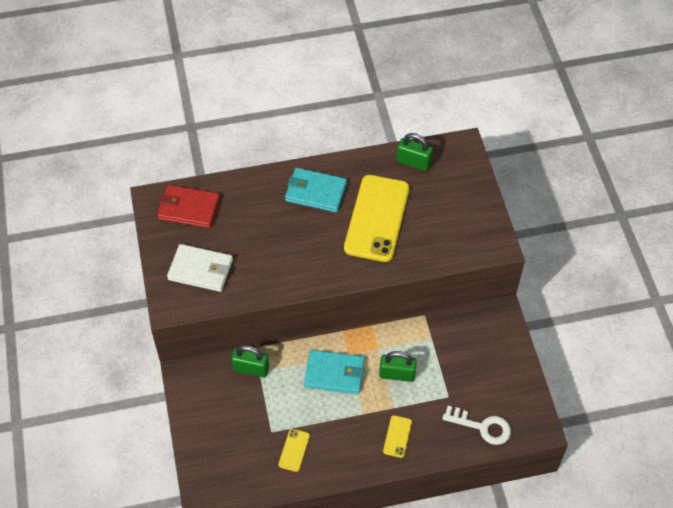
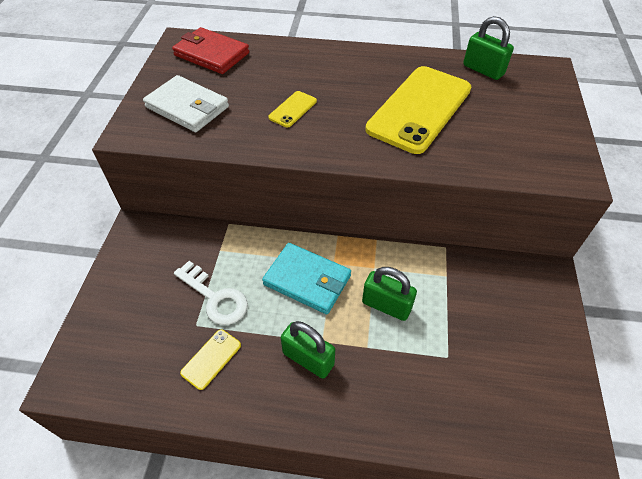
camera: 20 degrees right, 5 degrees down
green padlock [231,345,269,377] -> green padlock moved to [281,321,335,379]
turquoise wallet [285,168,347,213] -> none
yellow phone [383,415,412,458] -> yellow phone moved to [268,91,317,127]
white key [442,406,511,445] -> white key moved to [174,261,248,325]

